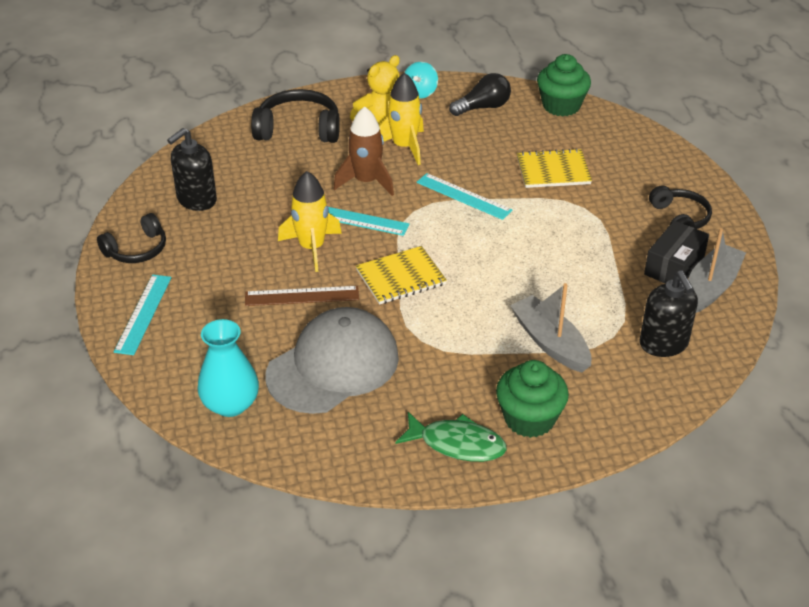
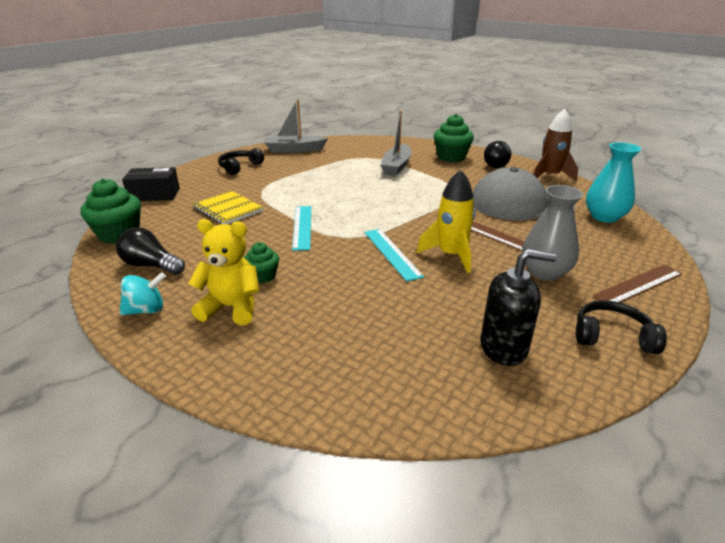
camera: 130 degrees left, 10 degrees down
turquoise ruler [114,274,172,355] -> brown ruler [593,265,682,302]
black headphones [251,89,340,143] -> none
brown rocket [333,106,394,196] -> brown rocket moved to [533,109,578,182]
yellow notebook [356,246,447,305] -> none
yellow rocket [379,72,424,165] -> green cupcake [244,242,279,283]
green fish [395,412,507,462] -> black light bulb [484,141,511,168]
black soap dispenser [640,270,698,357] -> none
black box [644,220,709,284] -> black box moved to [122,167,180,201]
none -> grey vase [522,185,584,281]

